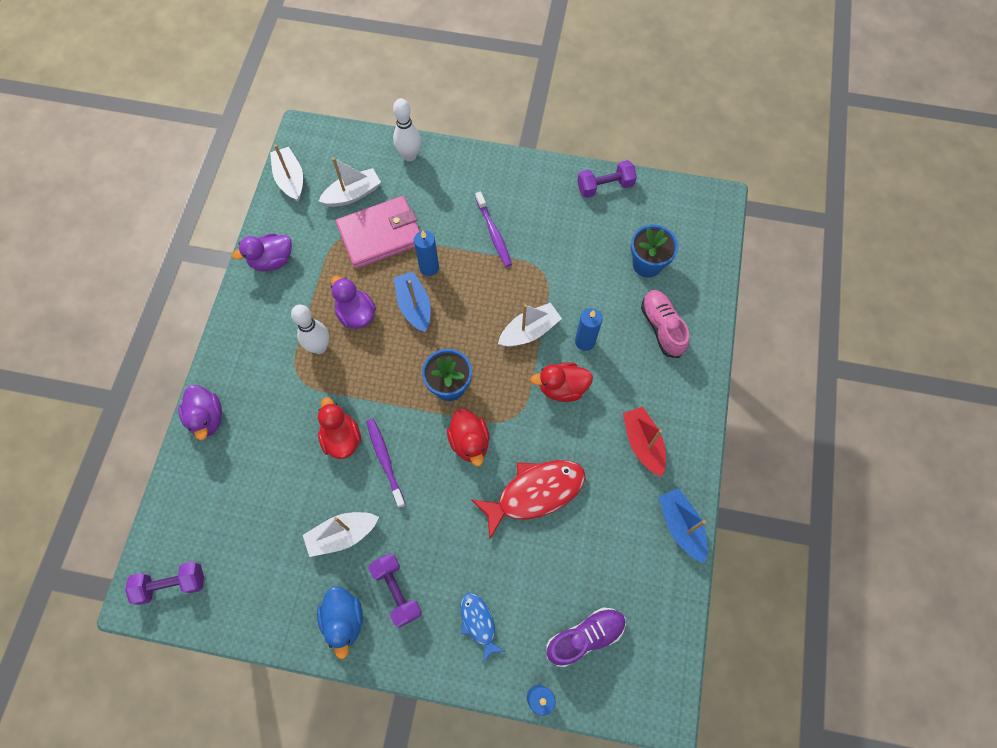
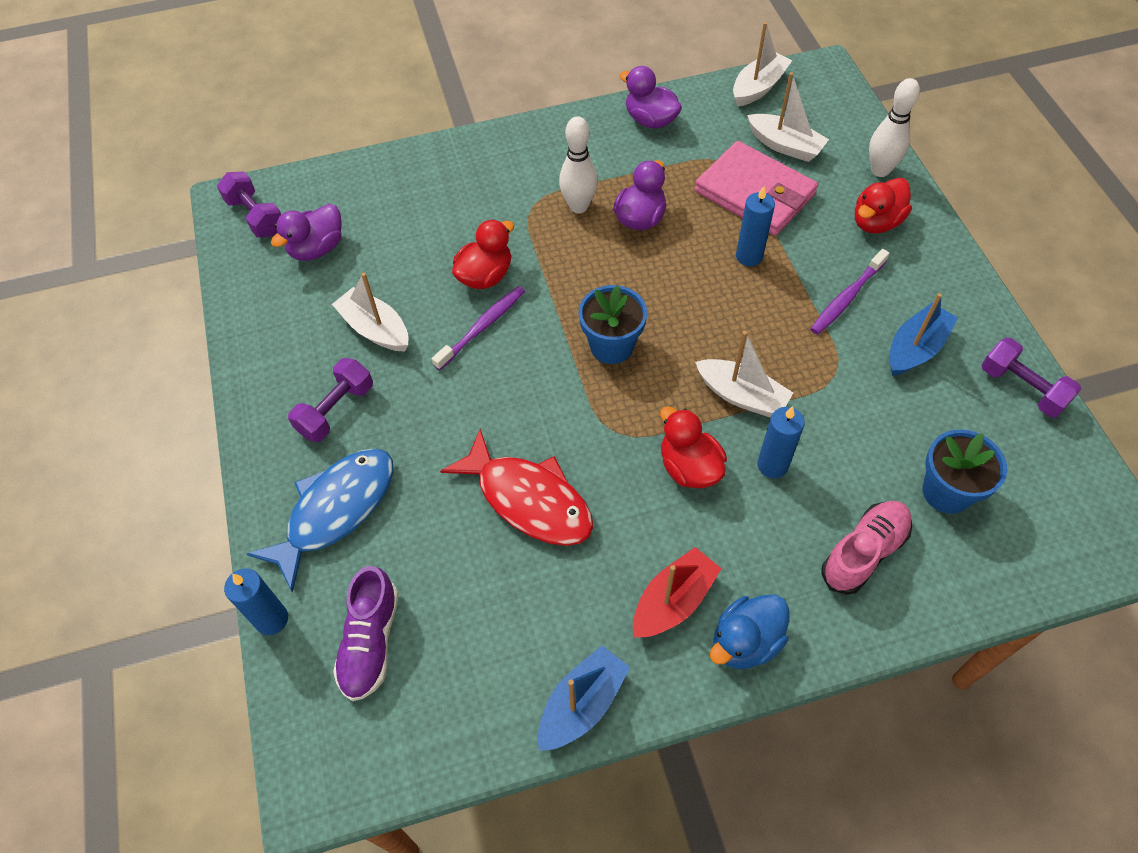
camera: 65 degrees right, 10 degrees down
purple duck [178,385,222,440] -> purple duck moved to [271,204,342,261]
blue duck [317,586,363,659] -> blue duck moved to [710,595,789,669]
blue boat [394,271,431,332] -> blue boat moved to [889,293,958,376]
red duck [447,408,490,466] -> red duck moved to [855,178,912,234]
blue fish [460,593,506,662] -> blue fish [247,449,394,593], size x1.83
purple shoe [547,608,626,667] -> purple shoe turned 60 degrees clockwise [333,566,399,701]

